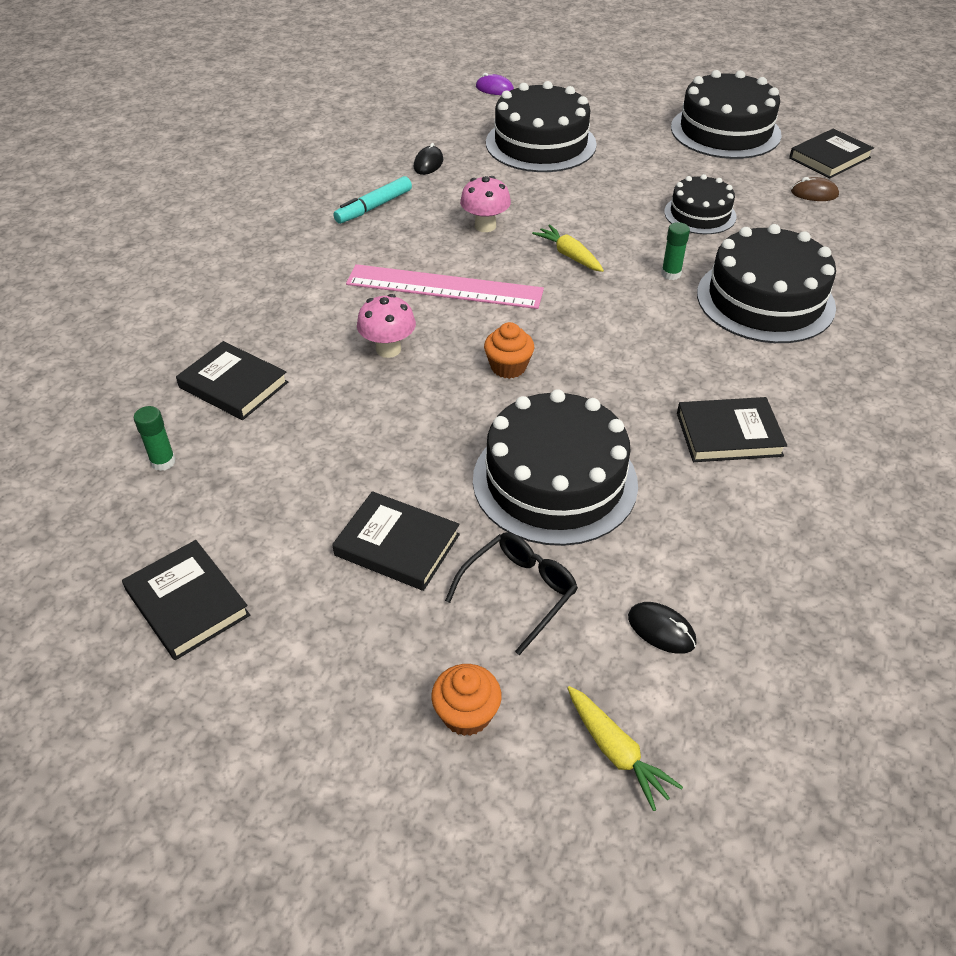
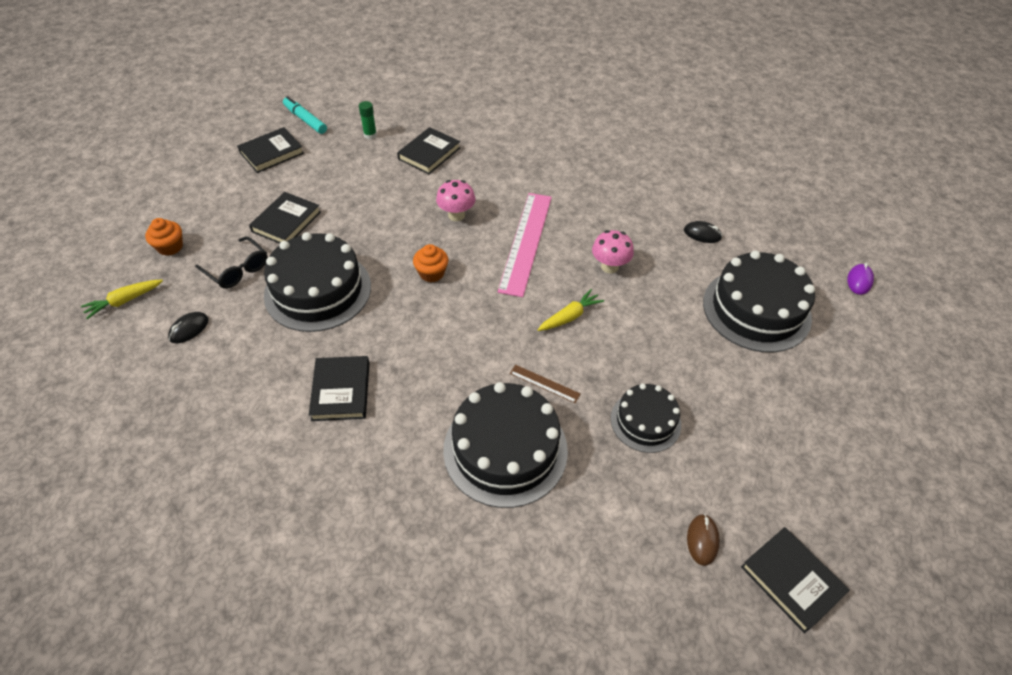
camera: 90 degrees right, 5 degrees up
turquoise marker [333,176,412,224] -> turquoise marker moved to [283,96,327,134]
green glue stick [661,222,690,280] -> brown ruler [510,365,580,403]
black cake [671,70,782,159] -> none

